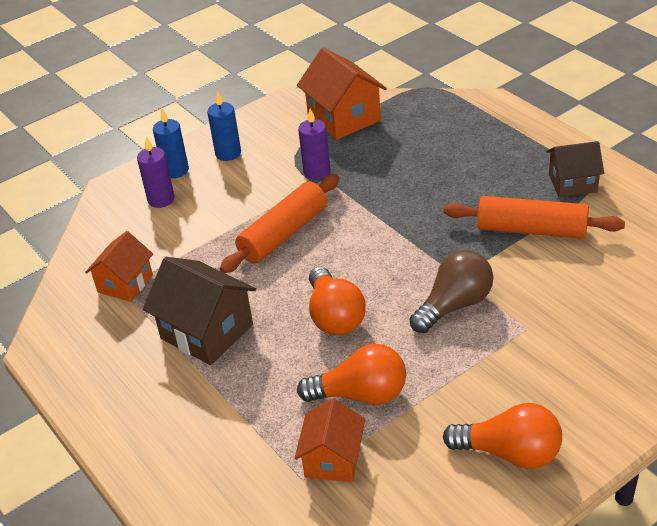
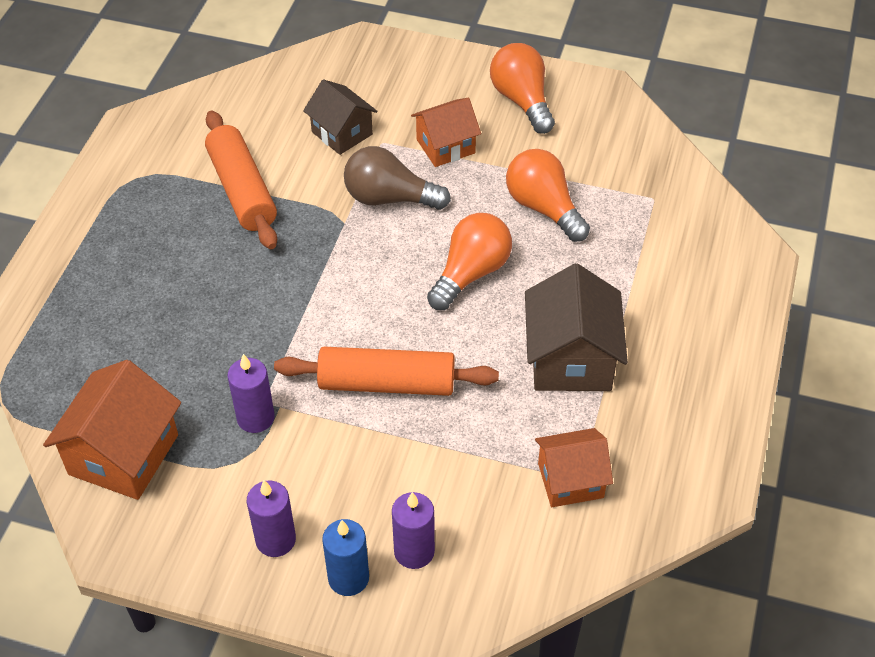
camera: 130 degrees left, 10 degrees up
blue candle [207,91,241,161] -> purple candle [247,480,296,557]
orange house [295,398,365,482] -> orange house moved to [411,98,481,167]
brown house [546,141,604,197] -> brown house moved to [303,79,378,155]

